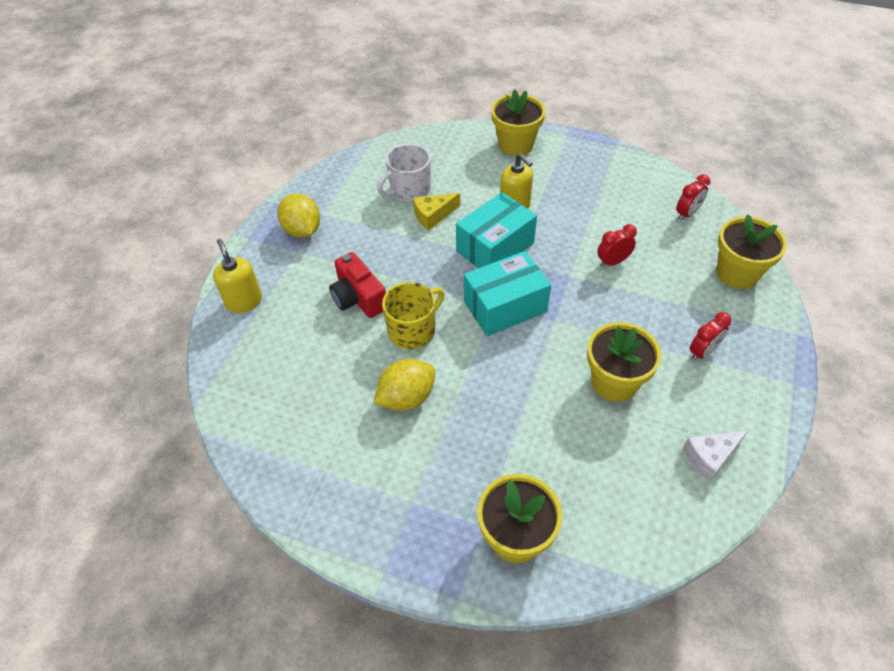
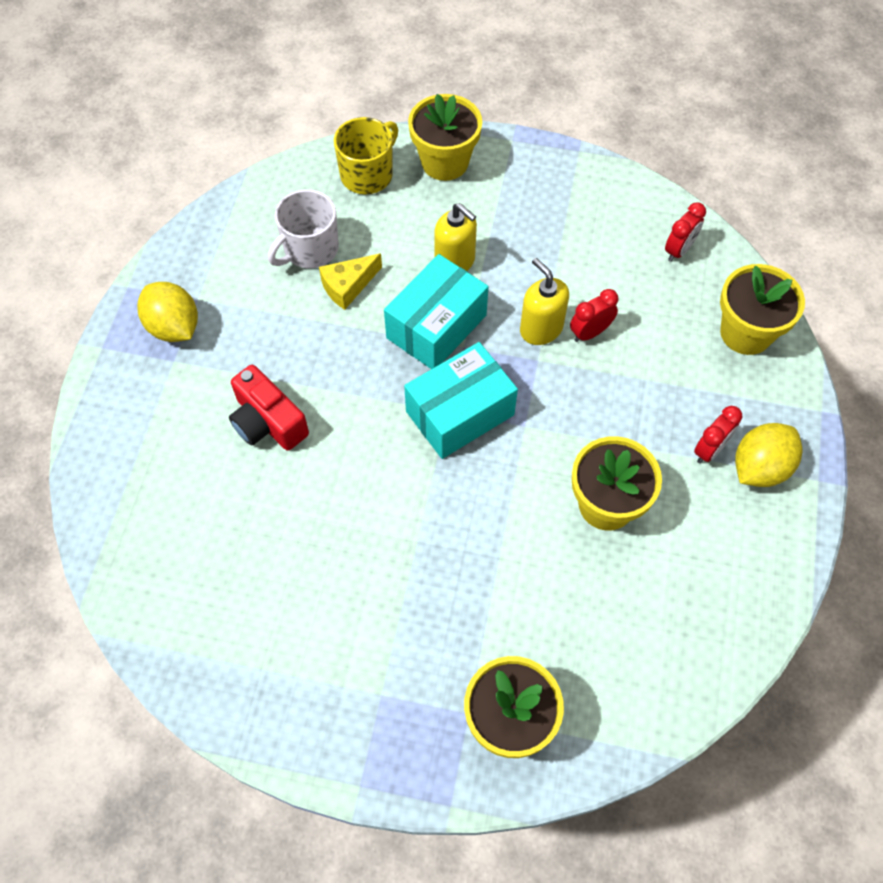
camera: 10 degrees left, 10 degrees up
yellow soap dispenser [213,239,262,313] -> yellow soap dispenser moved to [520,258,569,345]
yellow lemon [373,359,435,411] -> yellow lemon moved to [735,423,802,487]
yellow mug [382,282,445,349] -> yellow mug moved to [334,117,398,194]
white cheese [683,431,748,482] -> none

